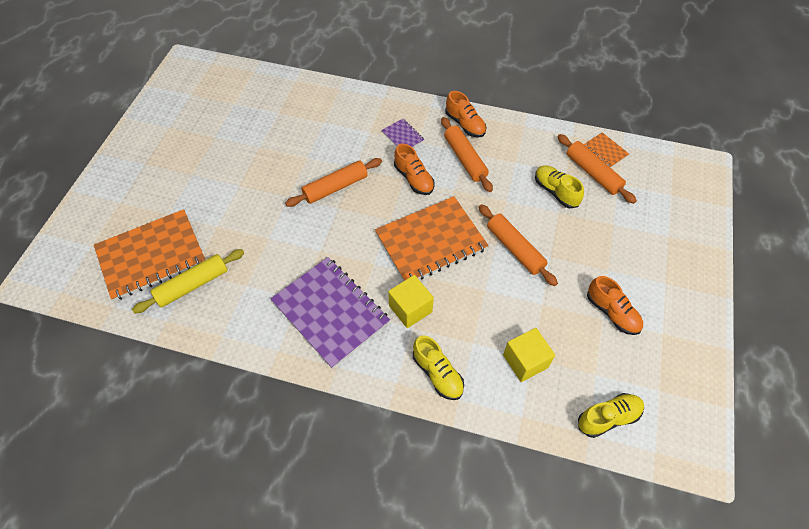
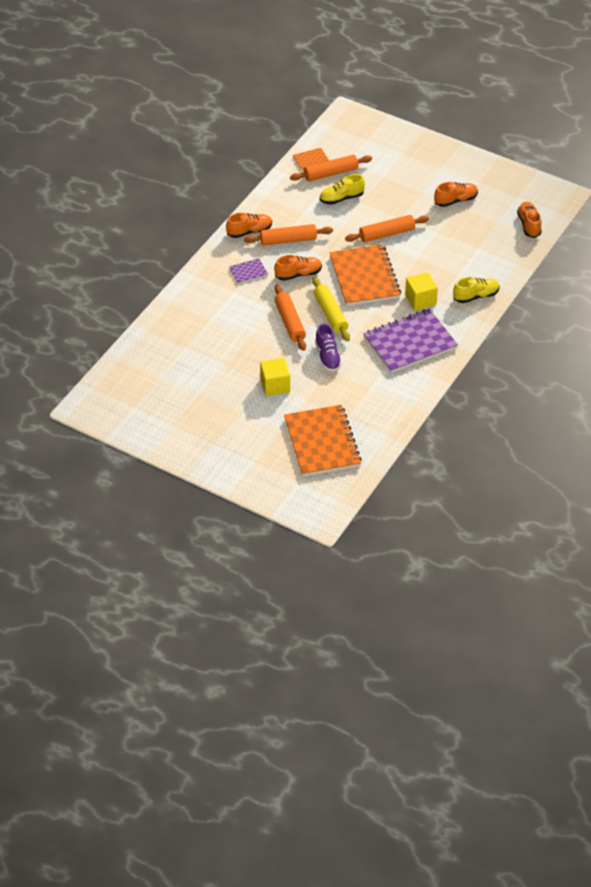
camera: 75 degrees left, 10 degrees down
yellow rolling pin [132,249,244,314] -> yellow rolling pin moved to [312,277,350,341]
yellow cube [503,328,555,382] -> yellow cube moved to [260,358,290,396]
yellow shoe [578,393,644,438] -> orange shoe [517,202,542,238]
none -> purple shoe [315,324,342,372]

